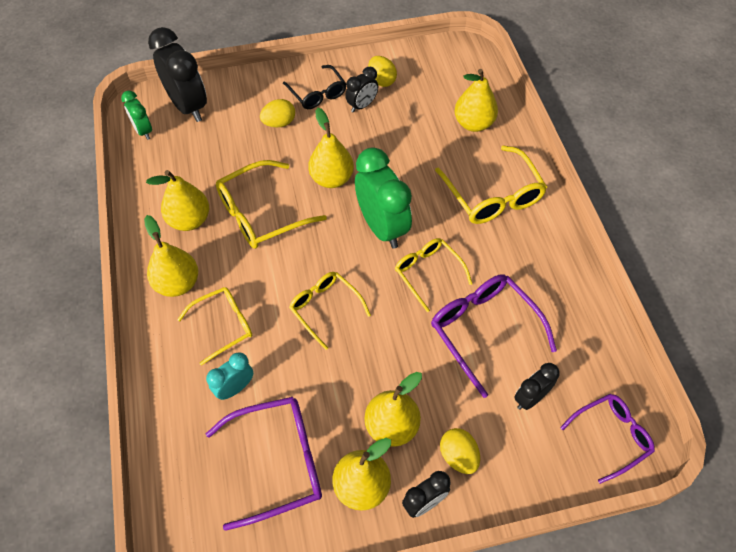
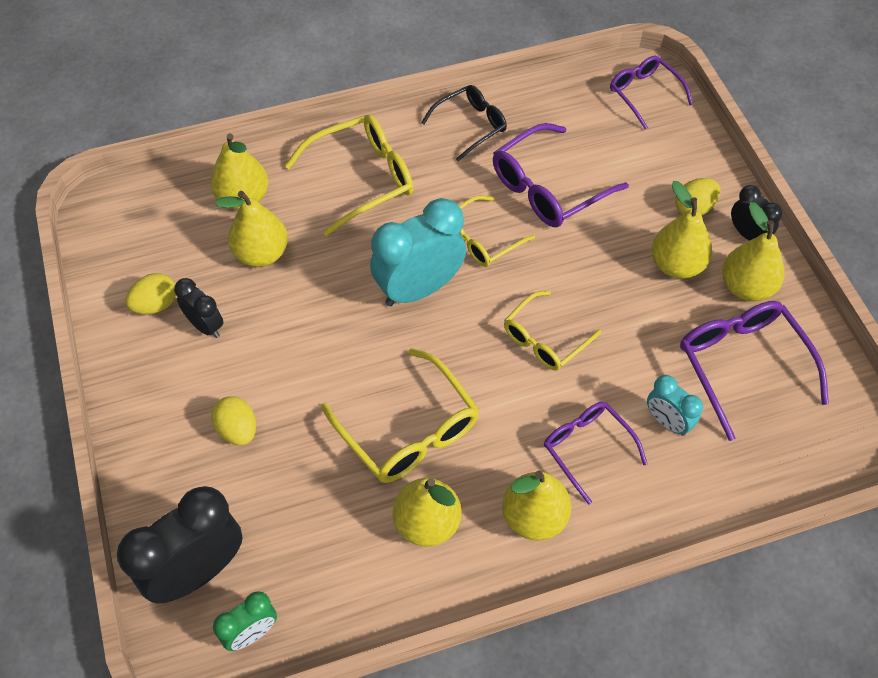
camera: 95 degrees left, 0 degrees up
yellow glasses [177,287,252,366] -> purple glasses [544,402,647,505]
black glasses [283,65,346,109] -> black glasses moved to [421,85,507,161]
yellow pear [308,108,354,188] -> yellow pear moved to [214,191,288,267]
green clock [355,147,412,249] -> turquoise clock [370,198,466,306]
black clock [514,363,559,410] -> none

